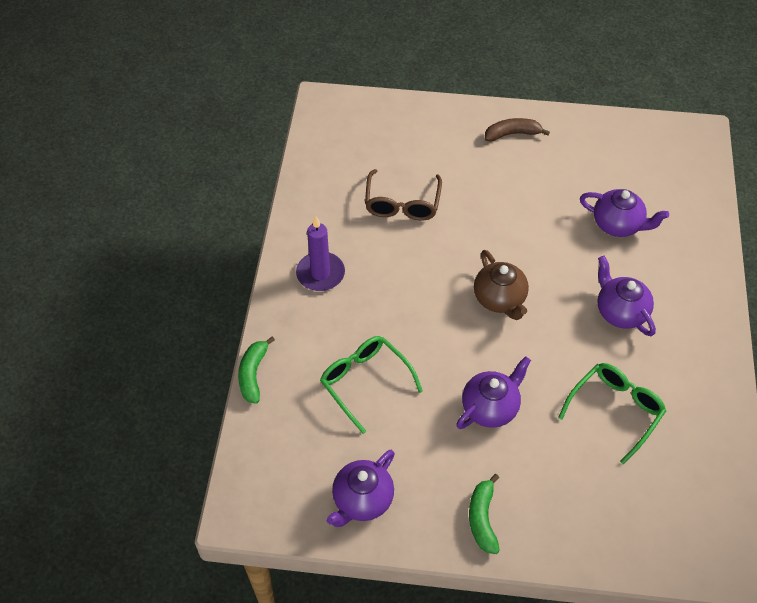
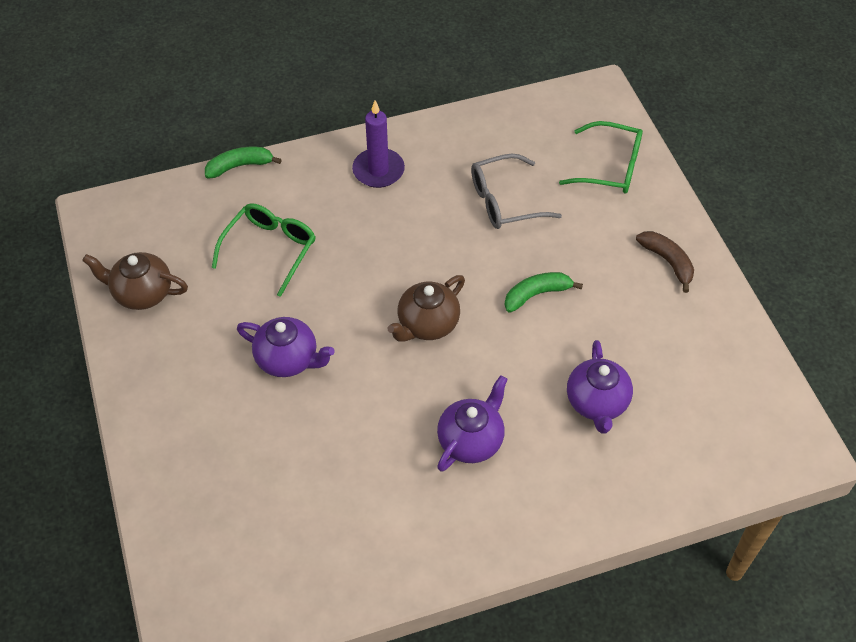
camera: 65 degrees right, 0 degrees up
purple teapot [326,450,395,527] -> brown teapot [82,252,188,310]
brown glasses [365,169,442,220] -> grey glasses [471,154,562,229]
green banana [469,474,500,554] -> green banana moved to [505,272,583,313]
green glasses [558,363,666,464] -> green glasses moved to [559,121,643,193]

